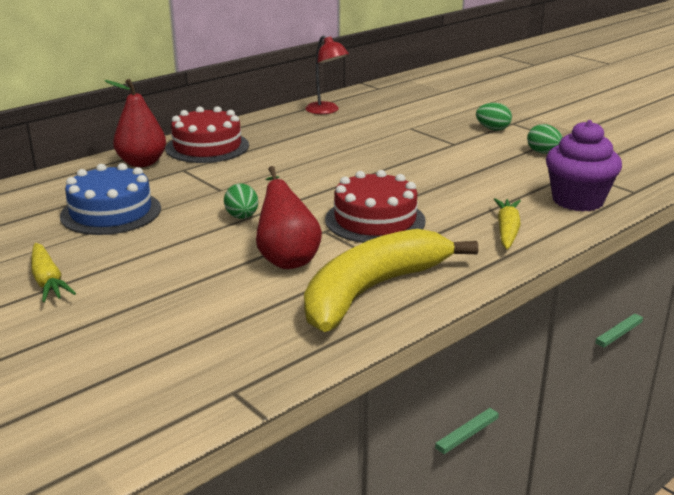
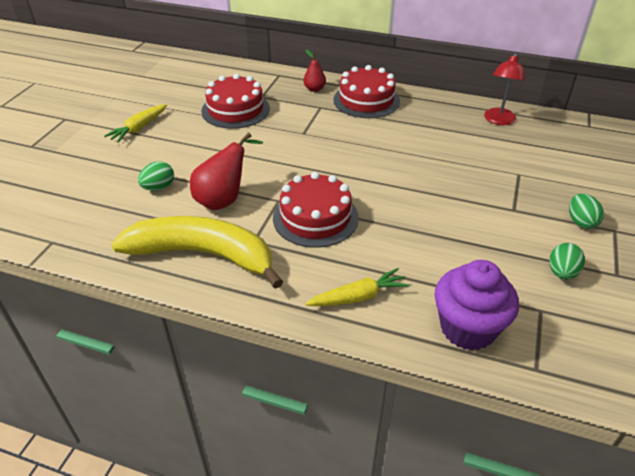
camera: 60 degrees right, 15 degrees up
blue cake [60,163,161,235] -> red cake [201,74,270,129]
red pear [104,79,166,167] -> red pear [303,50,326,92], size x0.59
green egg [224,183,258,219] -> green egg moved to [138,161,174,191]

